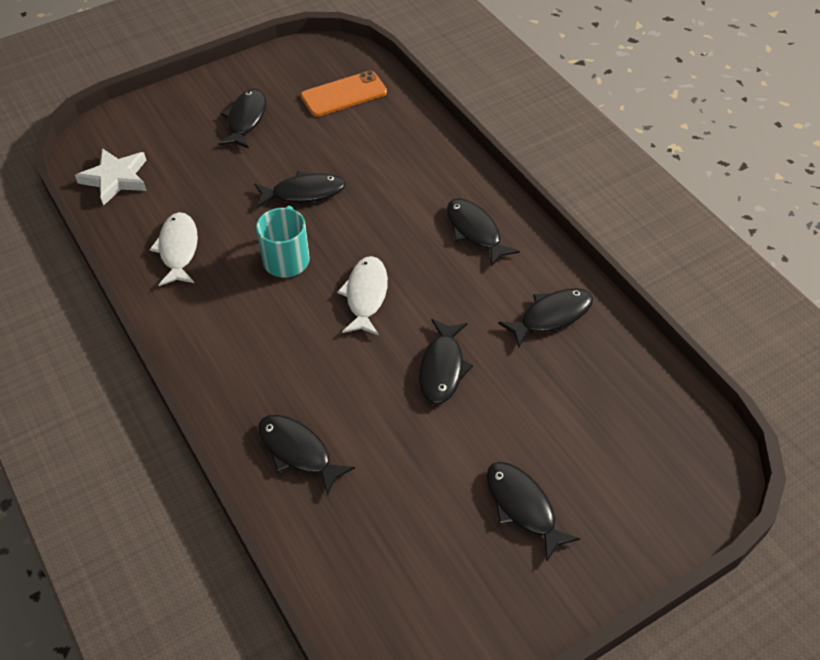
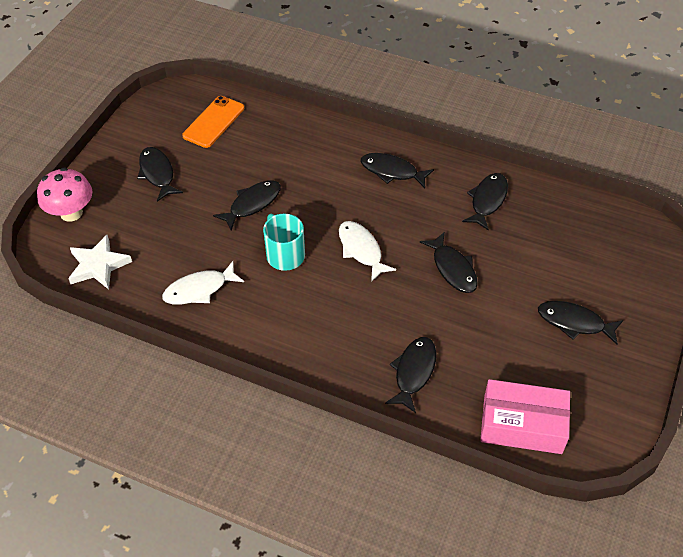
camera: 35 degrees left, 0 degrees up
white fish [150,212,198,286] -> white fish turned 75 degrees counterclockwise [162,261,244,305]
black fish [258,415,355,496] -> black fish turned 105 degrees clockwise [385,337,436,413]
none -> pink mushroom [37,167,92,222]
none -> pink box [480,379,570,454]

